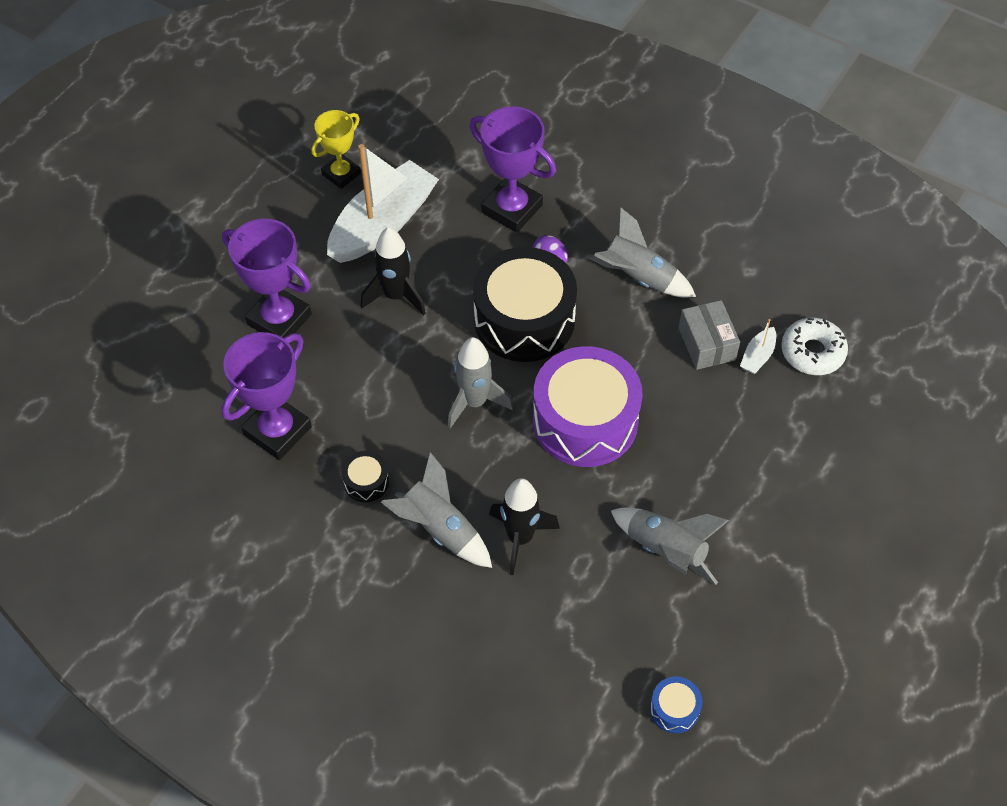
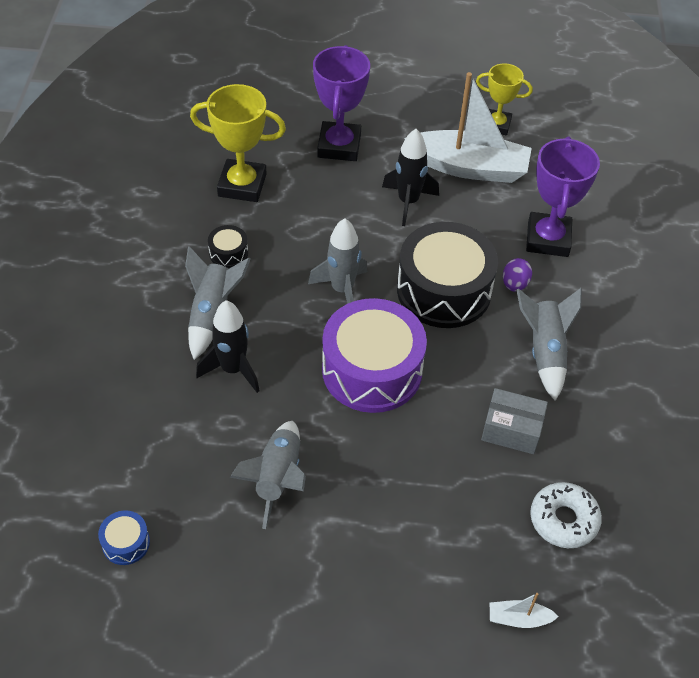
camera: 60 degrees right, 5 degrees down
purple trophy [221,332,312,460] -> yellow trophy [190,84,286,202]
grey box [679,300,740,370] -> grey box turned 60 degrees clockwise [481,388,548,454]
white boat [740,319,776,374] -> white boat moved to [490,593,559,628]

